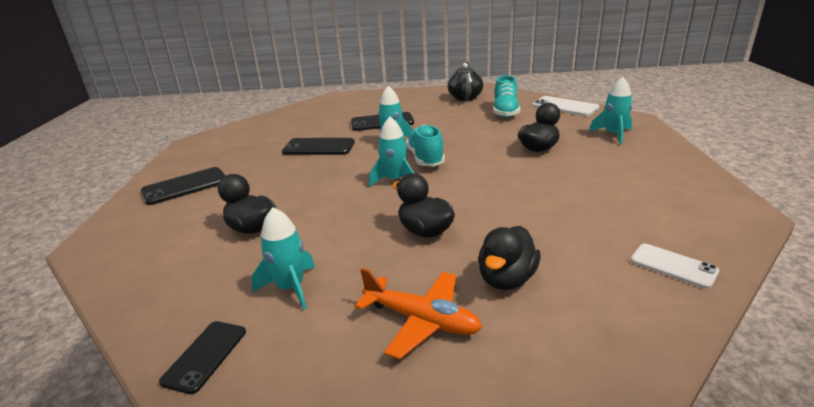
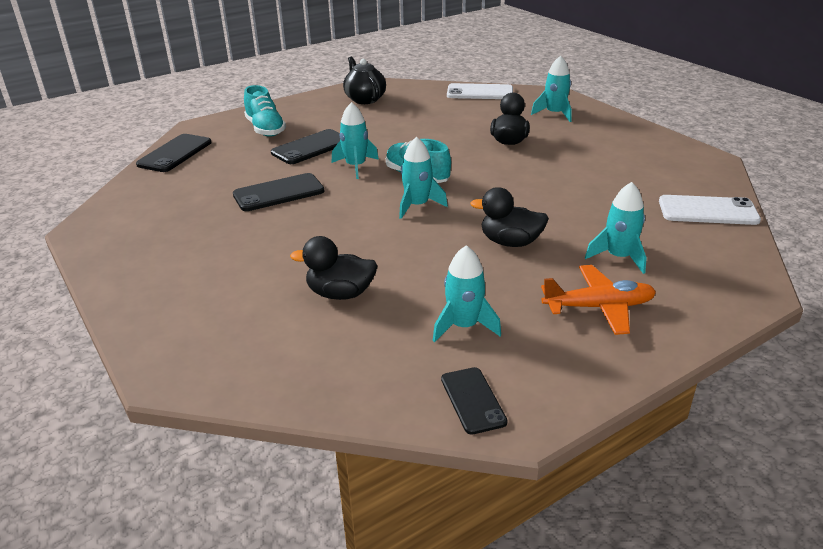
camera: 35 degrees left, 5 degrees up
black phone [141,167,226,205] -> black phone moved to [136,134,211,172]
black duck [478,226,540,290] -> turquoise rocket [585,182,647,274]
turquoise shoe [493,75,520,118] -> turquoise shoe moved to [244,85,286,137]
white phone [631,244,719,289] -> white phone [659,195,761,225], size x1.52

